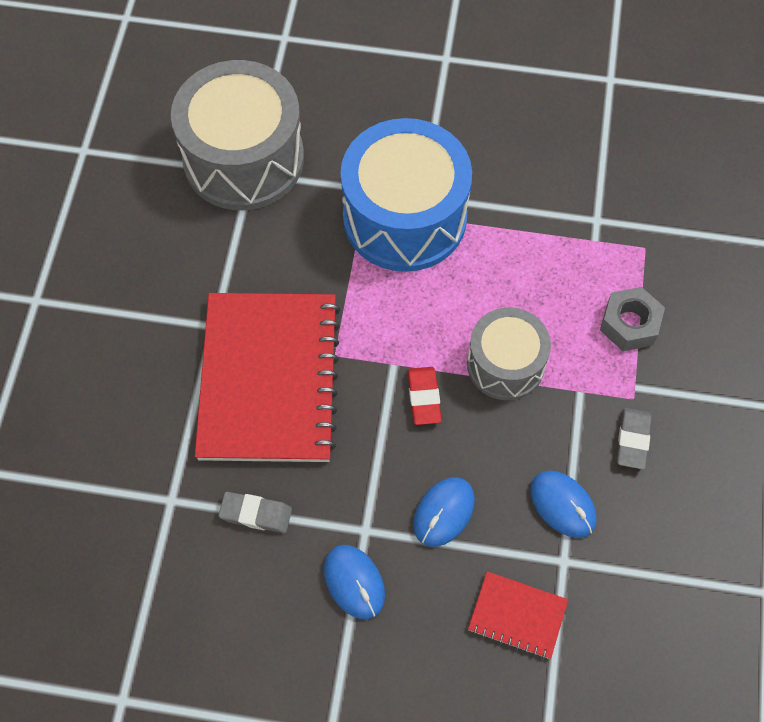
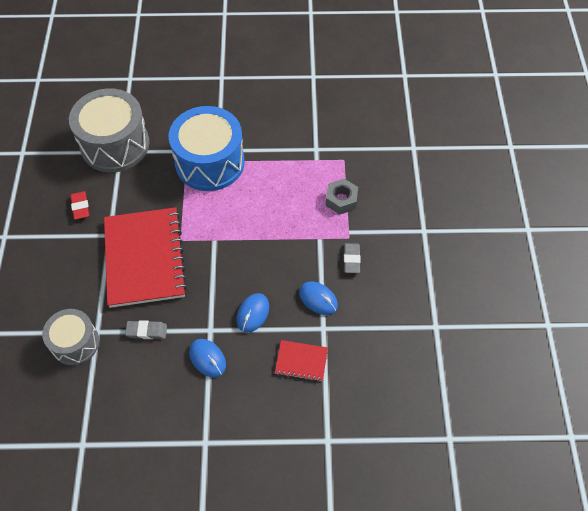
camera: 10 degrees left, 5 degrees down
red eraser [408,367,442,425] -> red eraser moved to [70,191,89,220]
grey drum [467,307,551,400] -> grey drum moved to [42,309,99,365]

